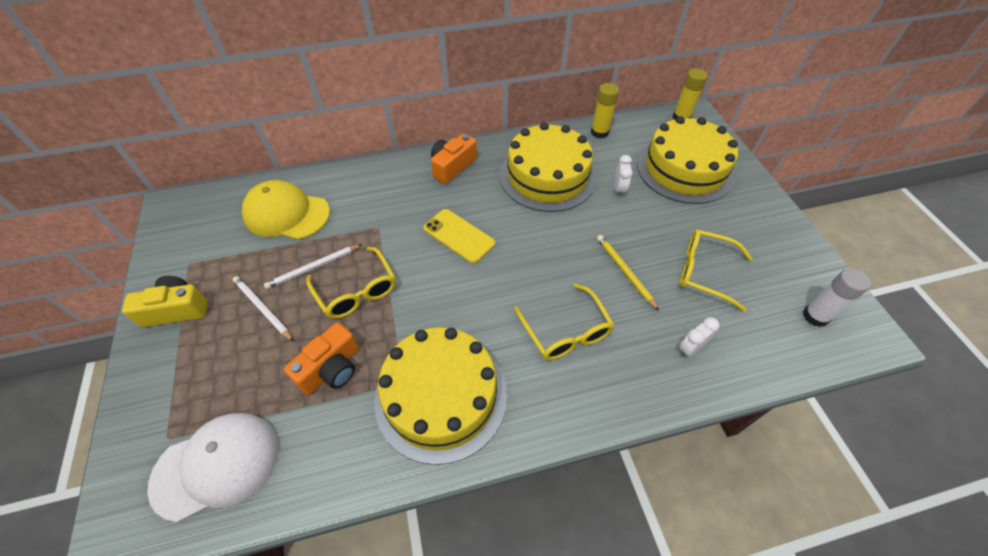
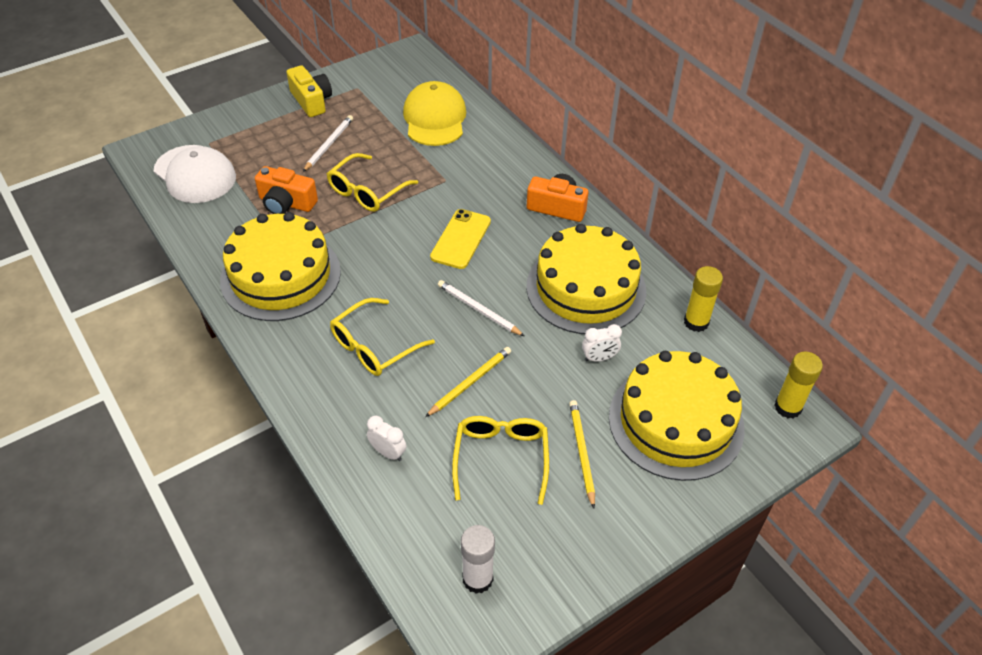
camera: 70 degrees right, 5 degrees down
white pencil [264,244,362,289] -> white pencil moved to [438,280,524,336]
none -> yellow pencil [569,400,595,509]

